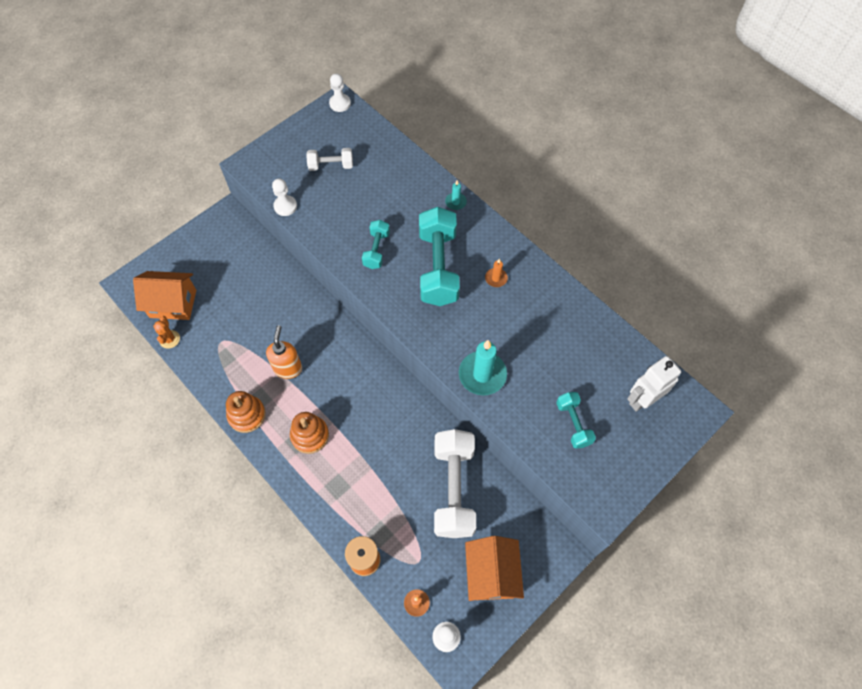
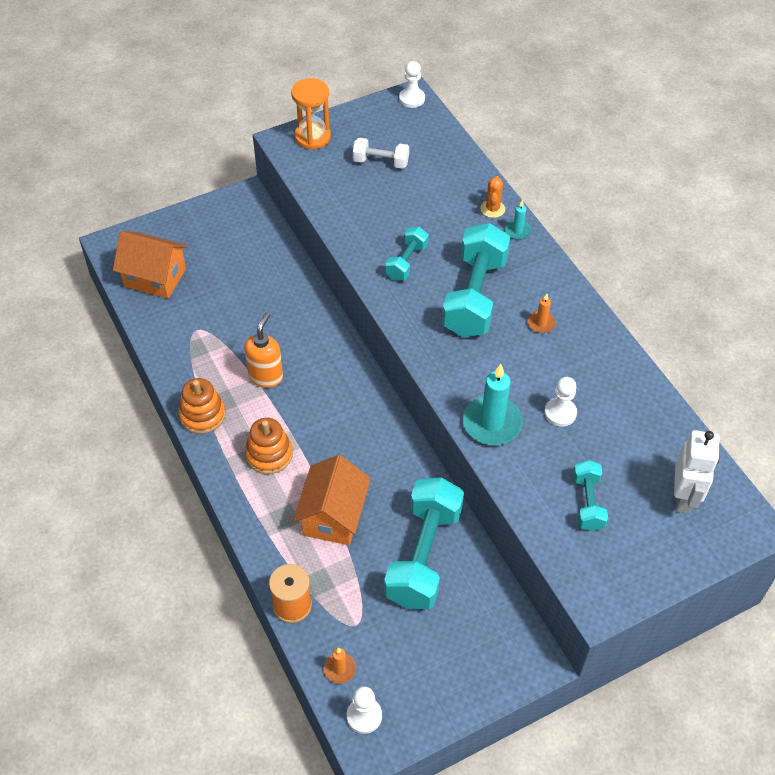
camera: 15 degrees right, 10 degrees down
orange cactus [153,316,180,349] -> orange cactus moved to [480,176,505,218]
white pawn [272,178,297,216] -> white pawn moved to [544,377,577,427]
white dumbbell [434,429,476,538] -> turquoise dumbbell [384,477,464,609]
orange house [465,536,524,601] -> orange house moved to [293,455,371,545]
white robot [627,356,681,412] -> white robot turned 120 degrees clockwise [674,430,720,514]
none -> orange hourglass [291,78,331,150]

